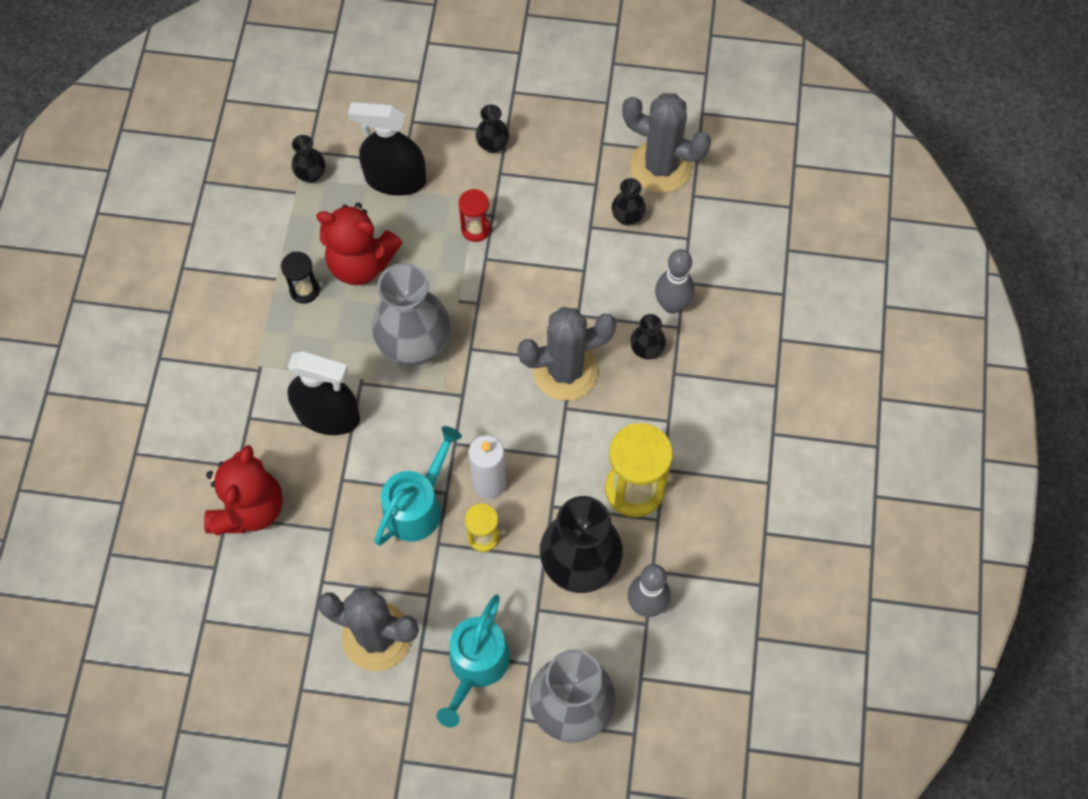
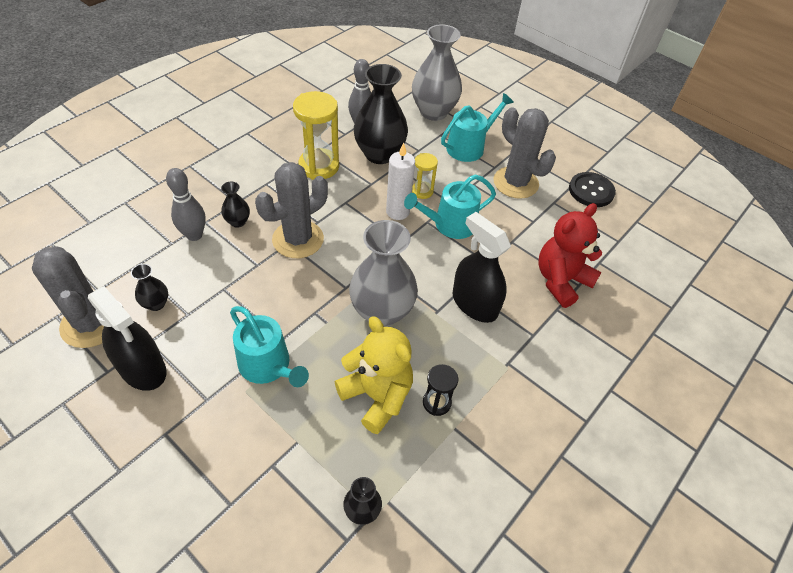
camera: 150 degrees left, 15 degrees down
red teddy bear [317,203,402,285] -> yellow teddy bear [335,316,413,434]
black spray bottle [348,102,426,196] -> black spray bottle moved to [88,286,166,391]
red hourglass [458,189,491,242] -> turquoise watering can [230,306,309,387]
black vase [476,105,509,153] -> none
grey cactus [518,307,616,401] -> grey cactus turned 60 degrees counterclockwise [255,162,328,258]
none -> black button [569,172,616,207]

